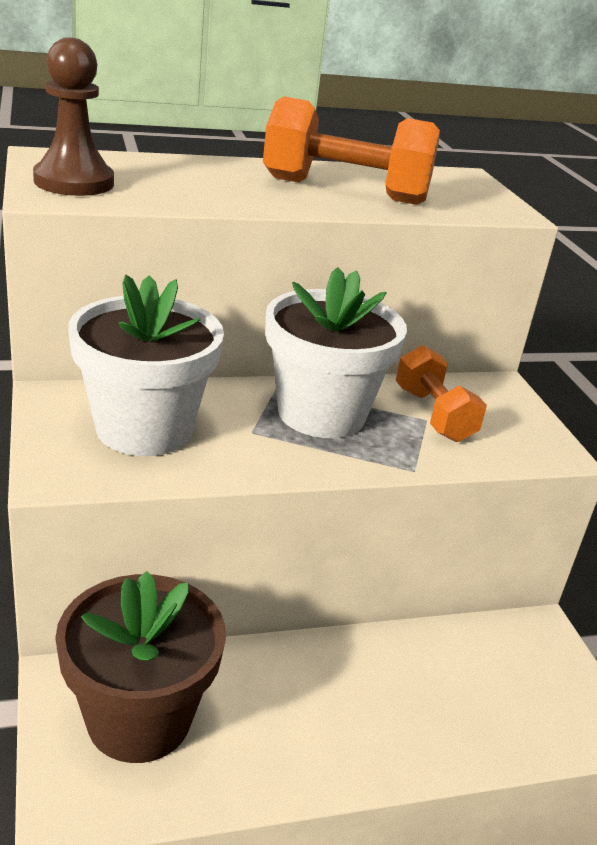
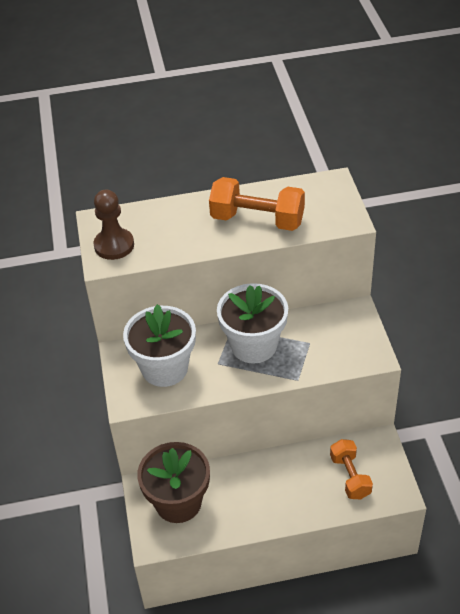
camera: 10 degrees right, 15 degrees up
orange dumbbell [396,345,487,442] -> orange dumbbell moved to [330,439,373,499]

